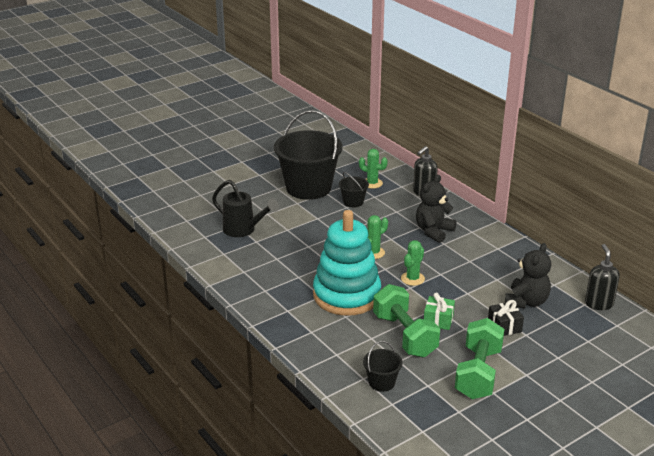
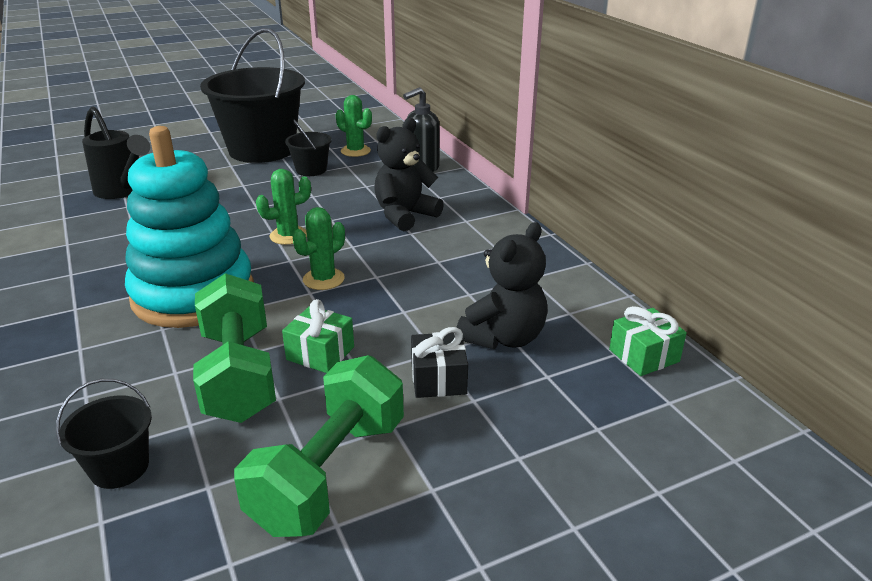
camera: 10 degrees right, 0 degrees up
black soap dispenser [585,244,620,310] -> green gift [609,306,687,376]

